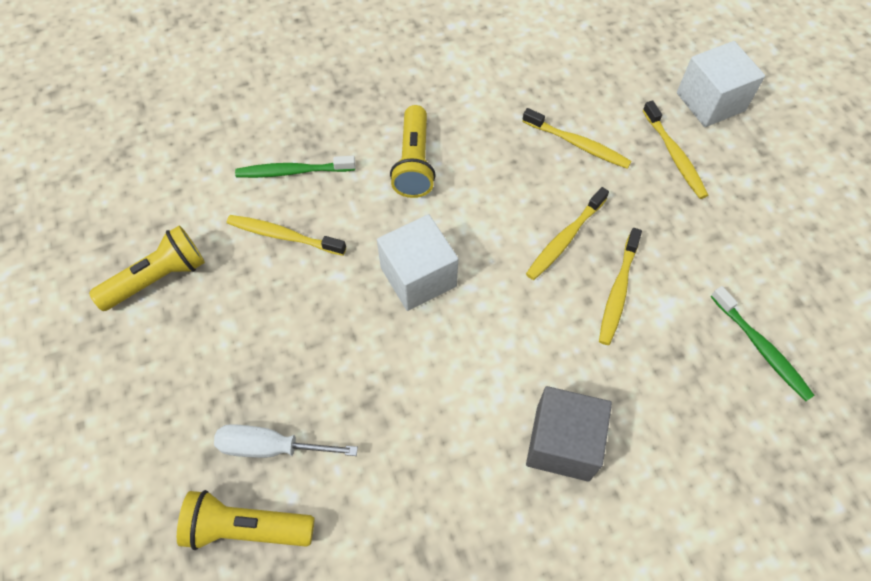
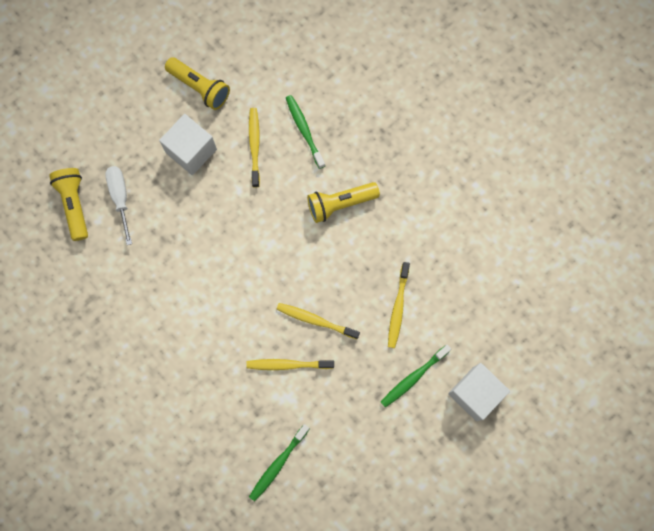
camera: 70 degrees right, 15 degrees up
white cube [377,214,458,311] -> white cube moved to [159,114,217,175]
grey cube [526,386,612,482] -> none
yellow toothbrush [642,100,708,199] -> green toothbrush [381,345,451,407]

